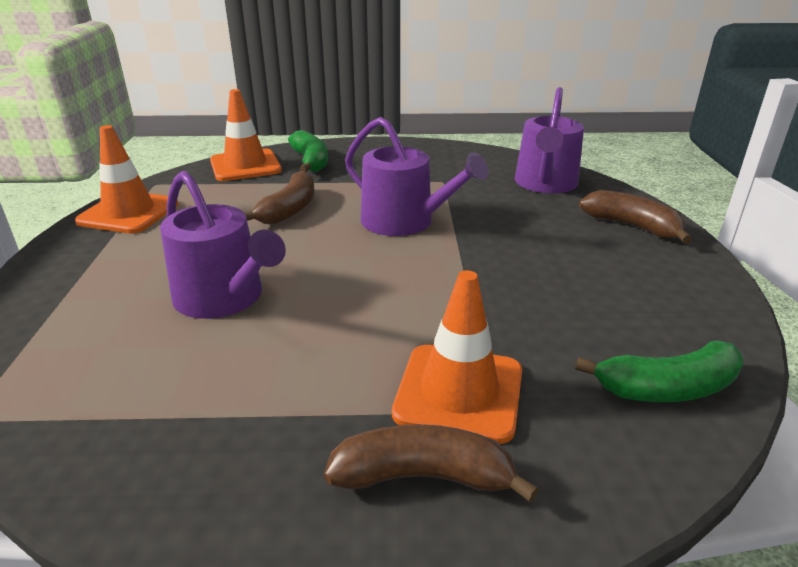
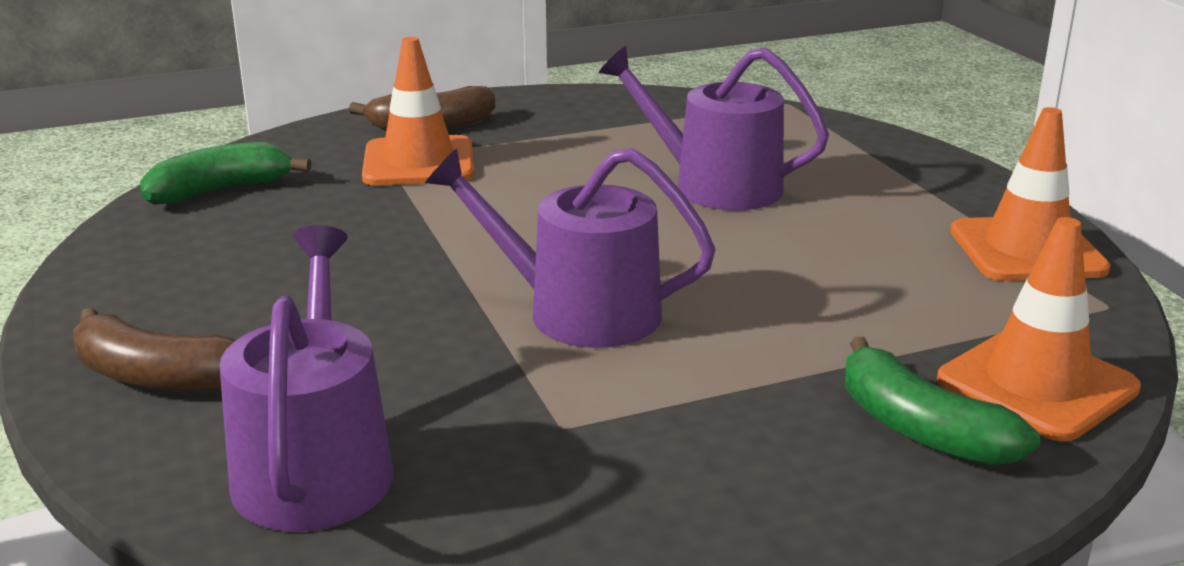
camera: 160 degrees right, 5 degrees down
brown banana [244,171,315,225] -> none

